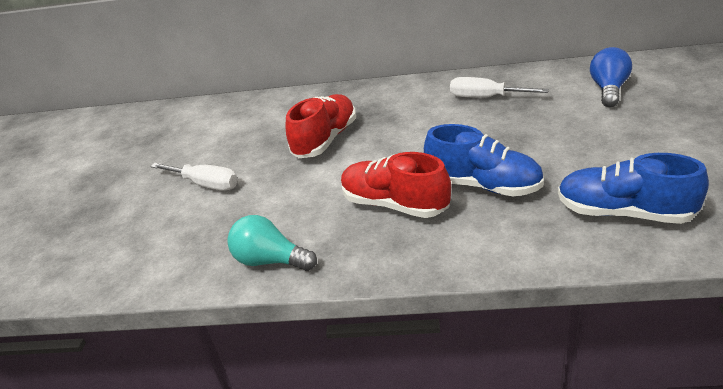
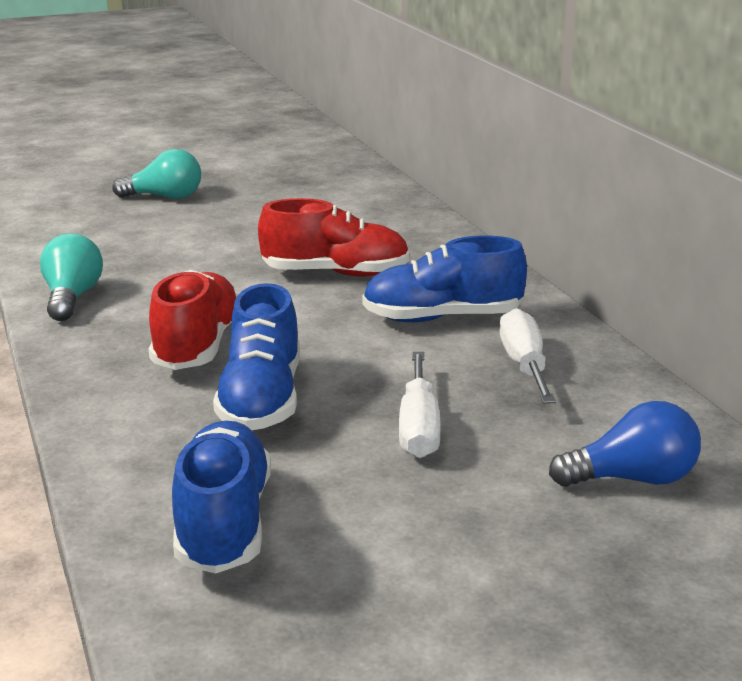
camera: 60 degrees right, 10 degrees down
white screwdriver [150,163,238,191] -> white screwdriver moved to [399,352,441,458]
none -> turquoise light bulb [112,149,201,199]
none -> blue shoe [362,236,527,322]

